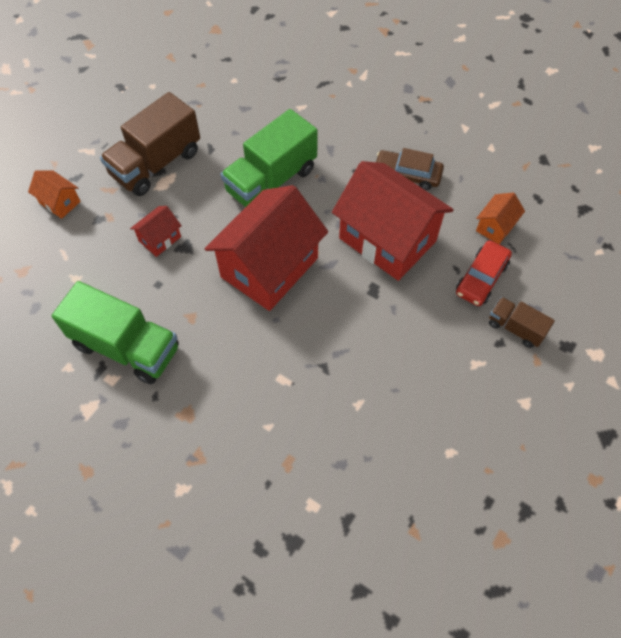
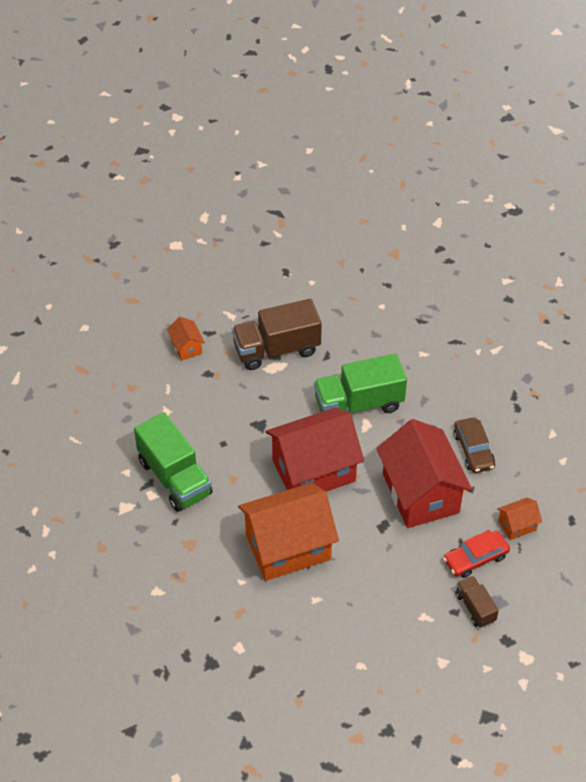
camera: 30 degrees right, 10 degrees down
red house [130,206,182,257] -> none
brown car [376,148,444,190] -> brown car turned 150 degrees counterclockwise [454,417,495,473]
none -> orange house [238,483,339,581]

